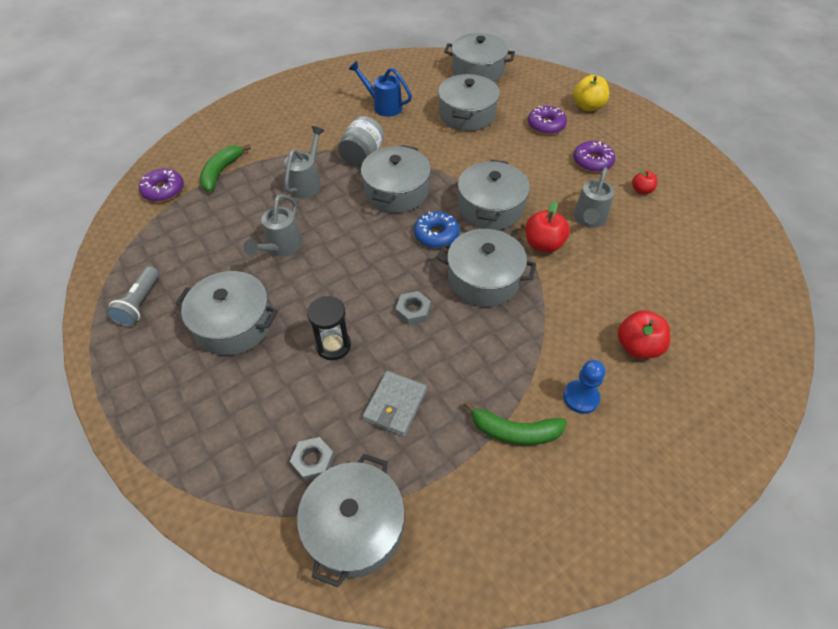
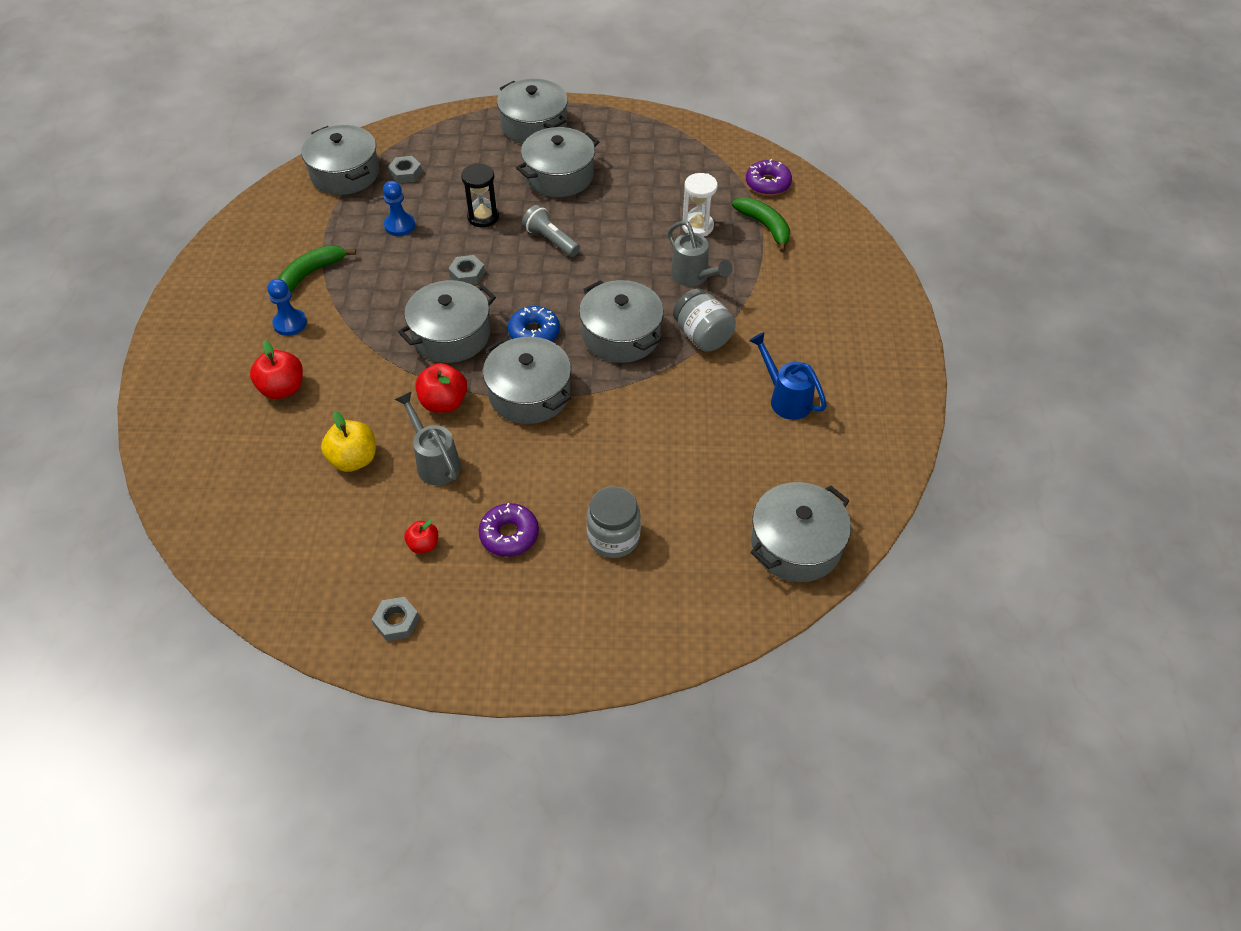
camera: 125 degrees right, 0 degrees up
grey flashlight [106,266,159,327] -> grey flashlight moved to [522,205,580,257]
grey watering can [244,194,302,256] -> none
blue watering can [348,61,412,117] -> blue watering can turned 105 degrees counterclockwise [749,332,827,420]
grey wallet [362,371,427,437] -> blue pawn [383,181,415,236]
grey pot [438,74,500,131] -> grey pot moved to [497,79,568,144]
purple donut [528,106,567,135] -> grey jar [586,486,641,558]
yellow apple [573,75,609,111] -> yellow apple moved to [321,411,376,472]
none -> grey nut [372,597,419,641]
none -> white hourglass [682,173,718,236]

